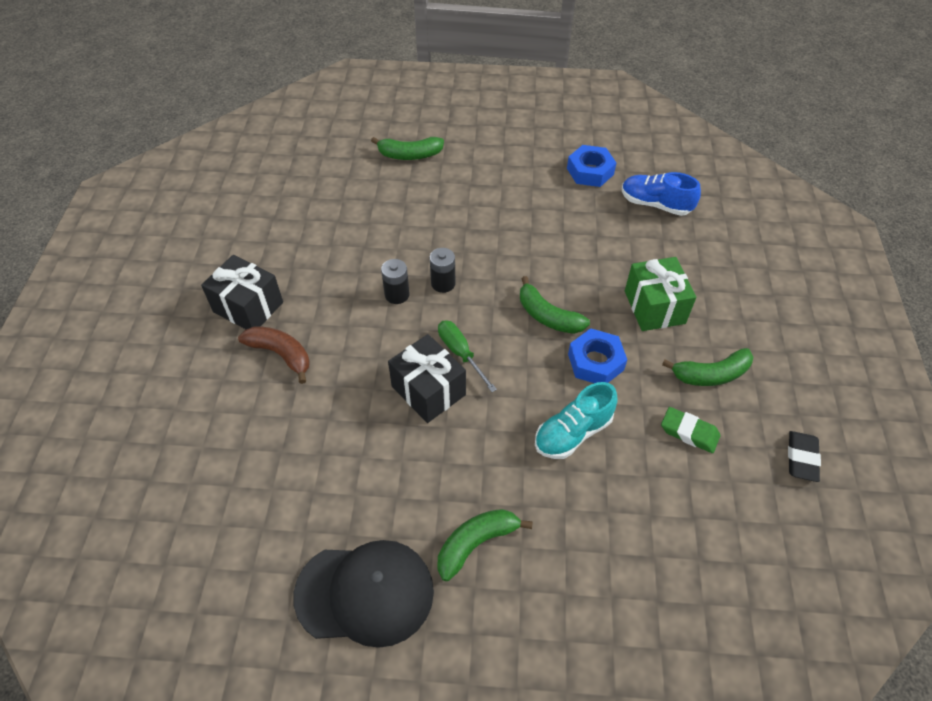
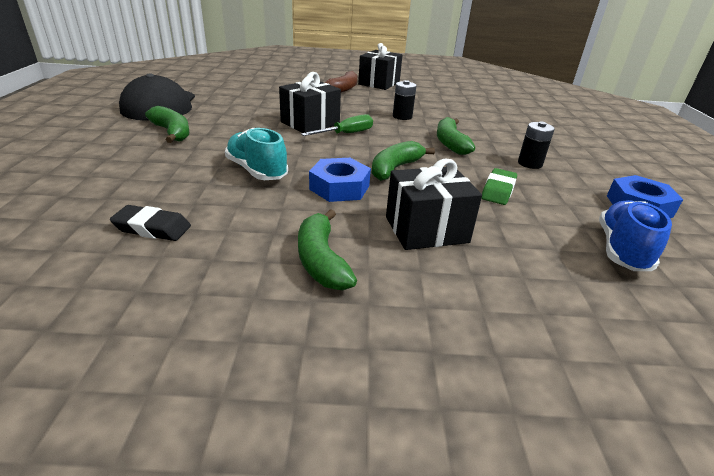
camera: 85 degrees right, 20 degrees down
green banana [371,137,444,160] -> green banana moved to [437,117,475,155]
black battery [430,248,456,293] -> black battery moved to [518,121,555,169]
green gift [625,257,696,331] -> black gift [386,159,482,250]
green eraser [661,407,720,453] -> green eraser moved to [481,168,517,205]
black eraser [788,431,821,482] -> black eraser moved to [110,205,191,241]

